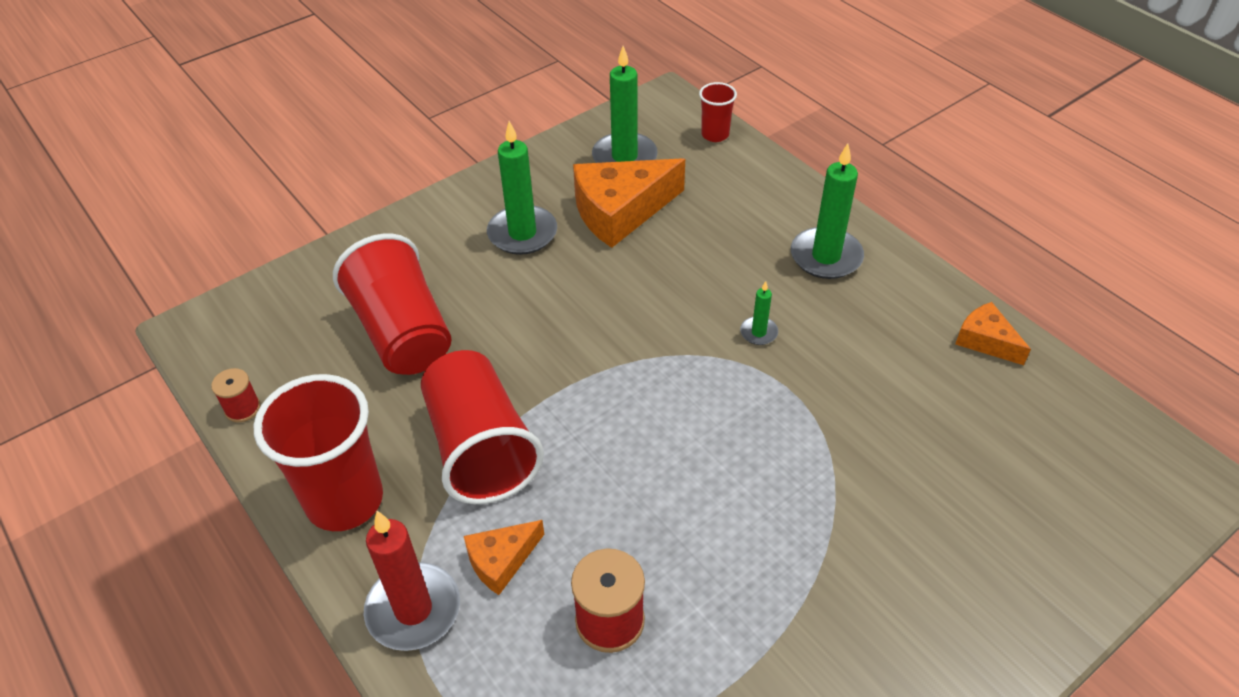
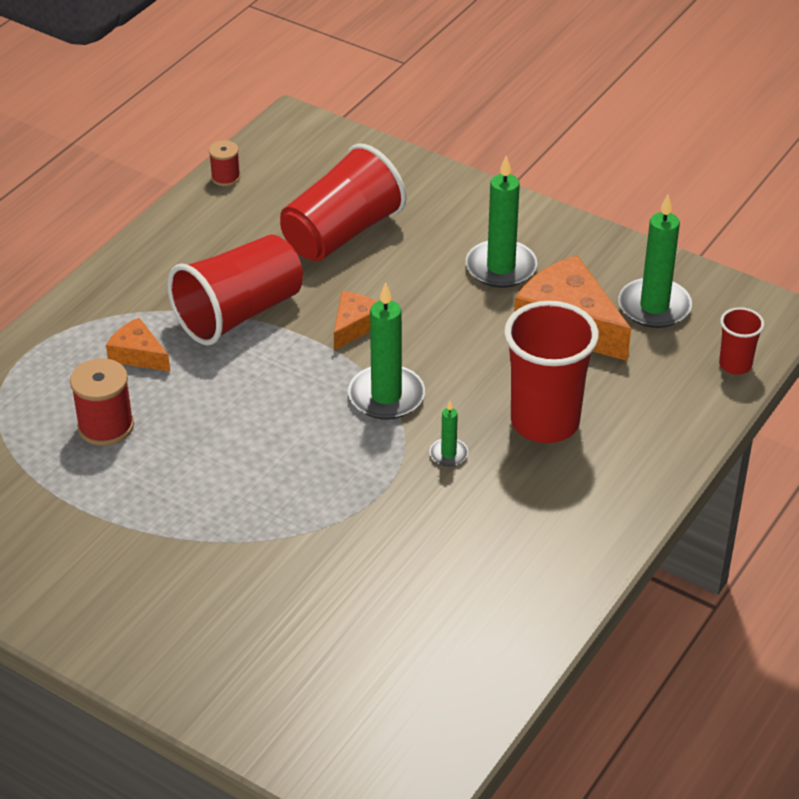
camera: 70 degrees right, 5 degrees down
red cup [254,374,383,531] -> red cup moved to [504,301,599,443]
red candle [364,511,460,651] -> none
green candle [791,143,864,279] -> green candle moved to [348,282,425,420]
orange cheese [955,302,1031,365] -> orange cheese moved to [334,291,377,350]

